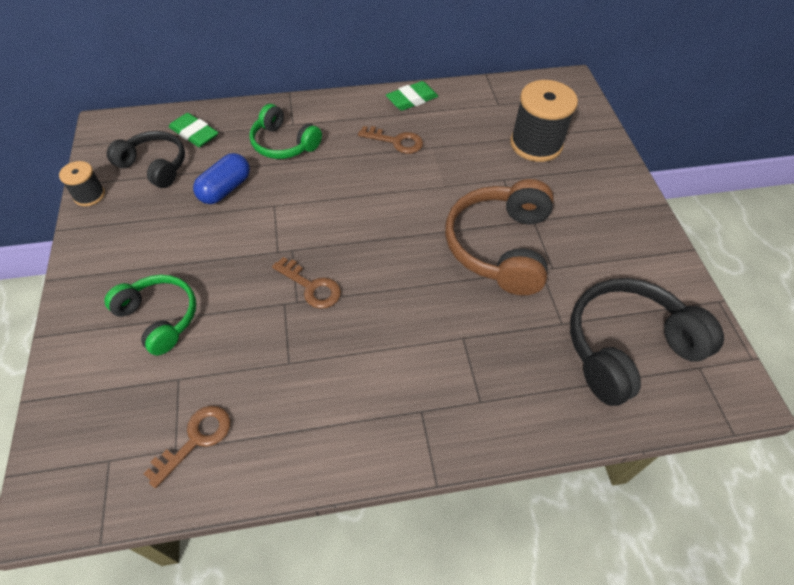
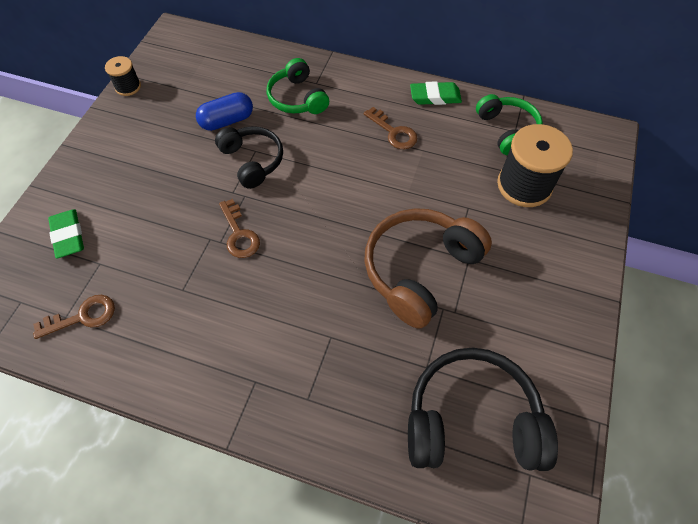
camera: 30 degrees right, 5 degrees up
green headphones [104,275,196,355] -> green headphones moved to [476,94,543,155]
black headphones [107,131,185,188] -> black headphones moved to [215,126,283,189]
green eraser [169,113,218,147] -> green eraser moved to [48,209,84,259]

